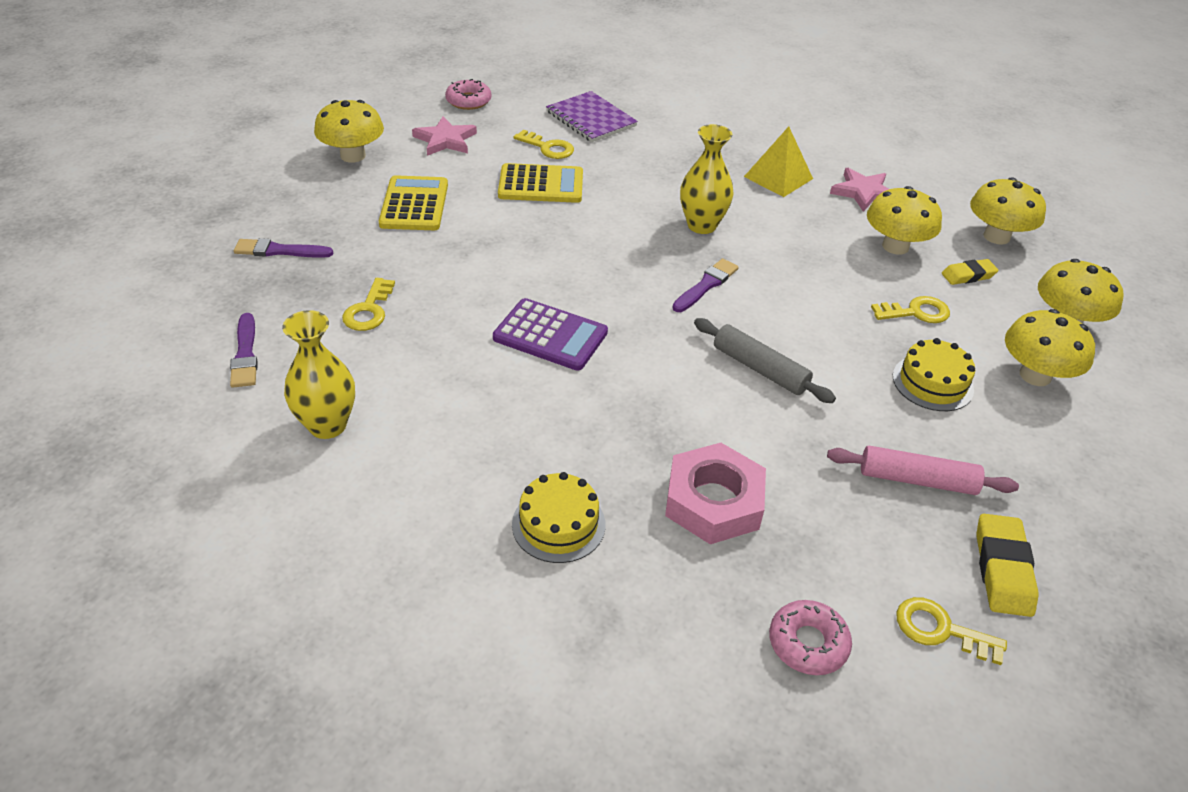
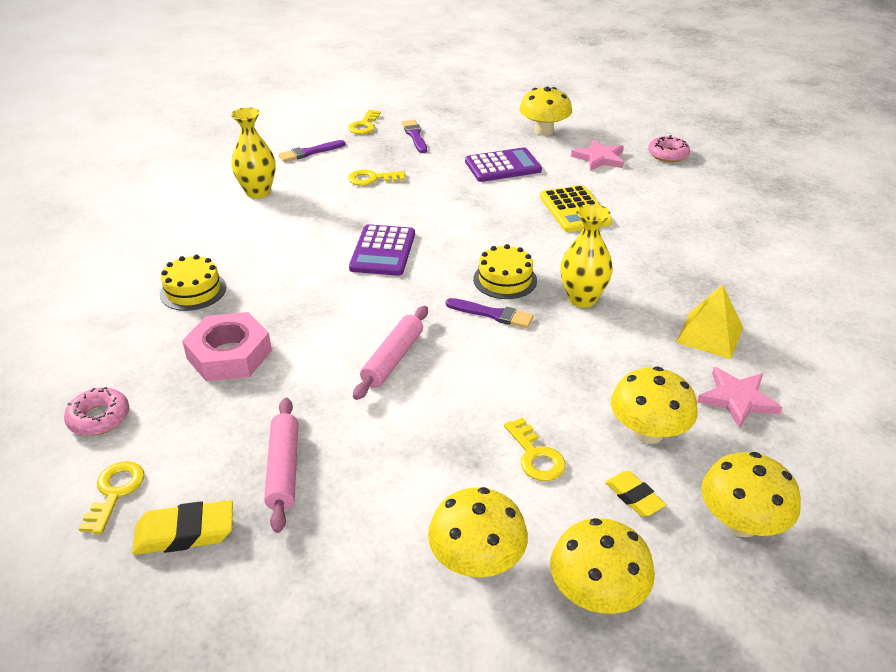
camera: 75 degrees right, 5 degrees down
yellow calculator [379,175,448,230] -> purple calculator [465,148,542,182]
yellow key [514,130,574,159] -> yellow key moved to [348,110,381,134]
purple notebook [546,91,638,142] -> none
grey rolling pin [694,318,836,403] -> pink rolling pin [353,306,428,400]
yellow cake [893,338,975,411] -> yellow cake moved to [473,244,537,299]

